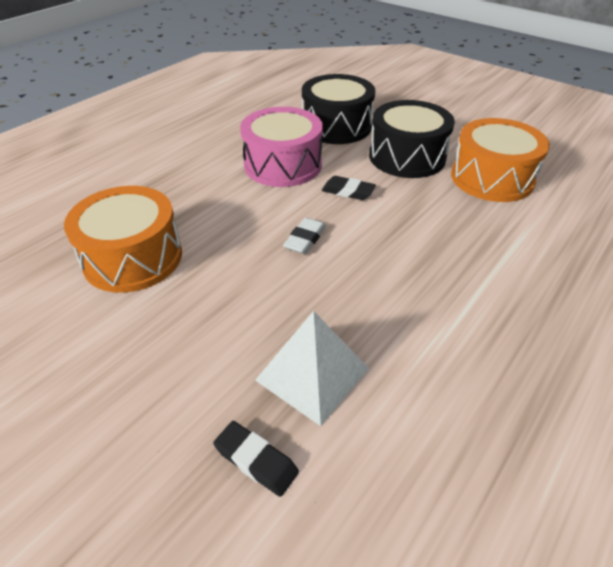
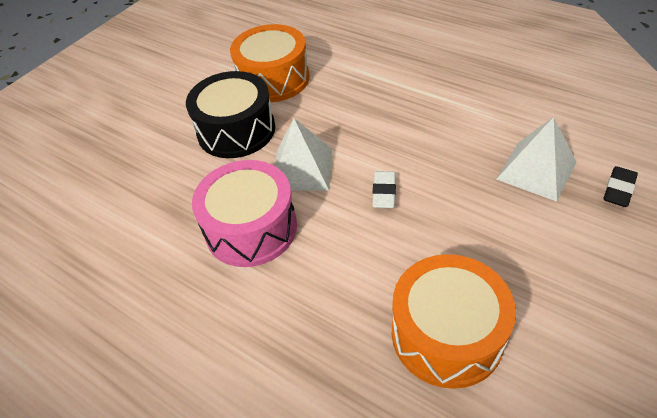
camera: 90 degrees left, 5 degrees up
white eraser [283,218,326,254] -> white eraser turned 75 degrees clockwise [372,171,396,208]
black drum [302,74,375,144] -> none
black eraser [322,176,376,200] -> white pyramid [275,118,332,191]

